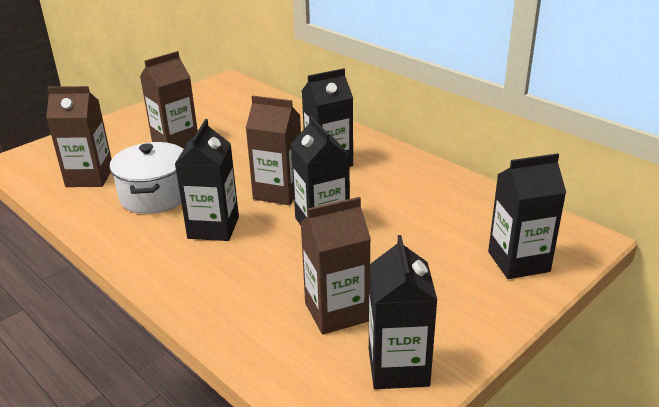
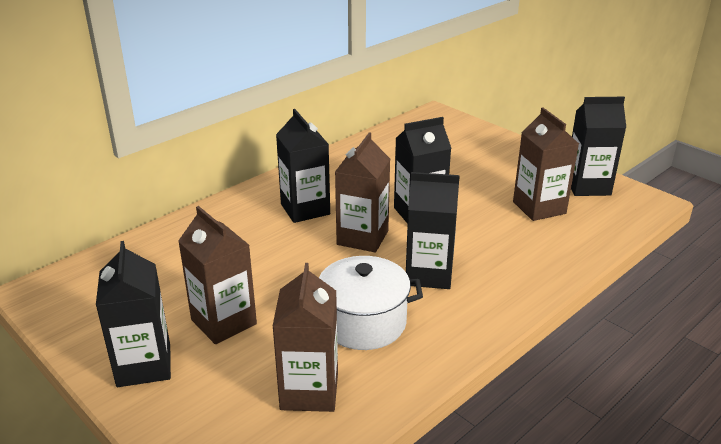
camera: 90 degrees left, 0 degrees up
black carton [488,153,566,279] -> black carton moved to [96,241,171,387]

